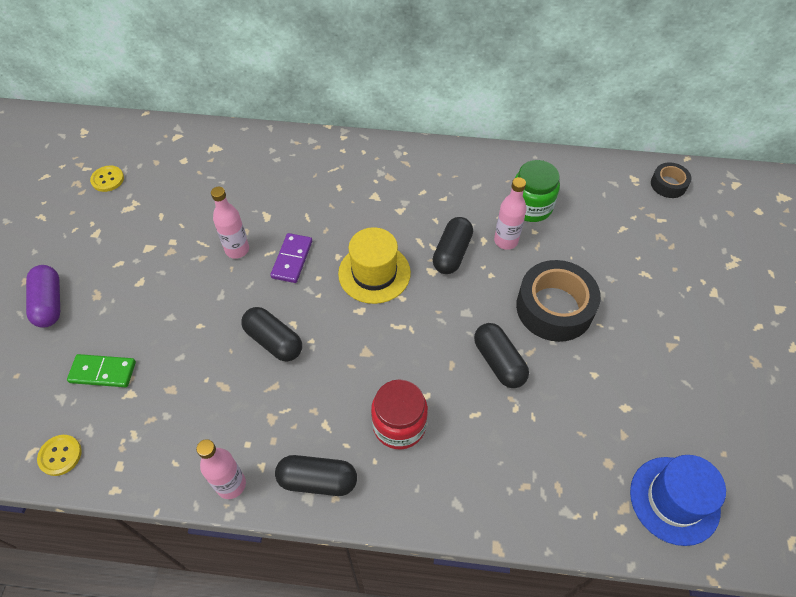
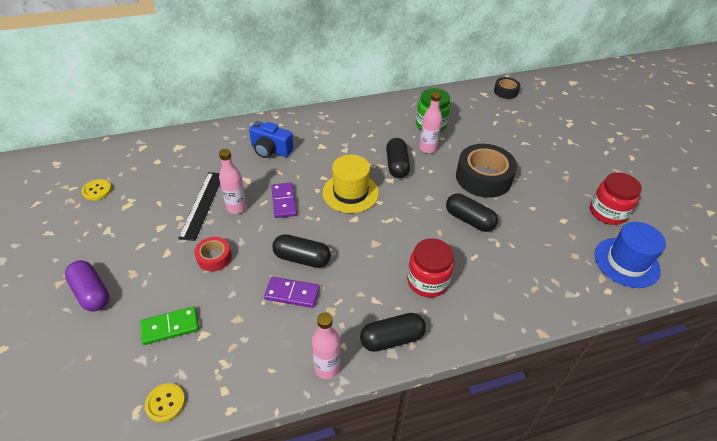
camera: 25 degrees left, 10 degrees down
none -> black ruler [178,172,220,241]
none -> red tape [194,237,232,272]
none -> blue camera [249,121,293,158]
none -> purple domino [264,277,320,308]
none -> red jar [590,172,642,225]

